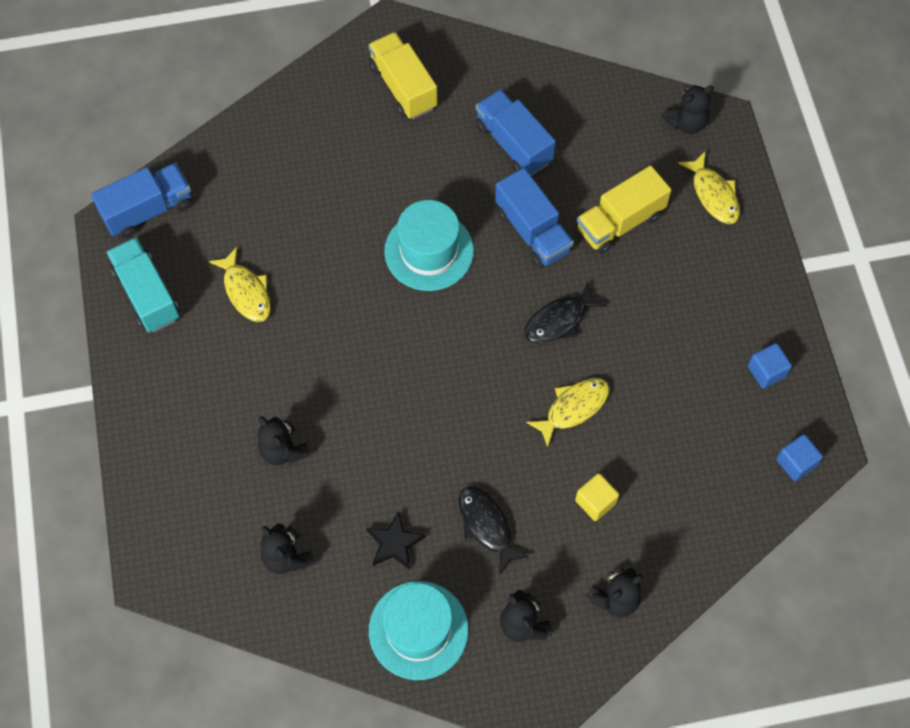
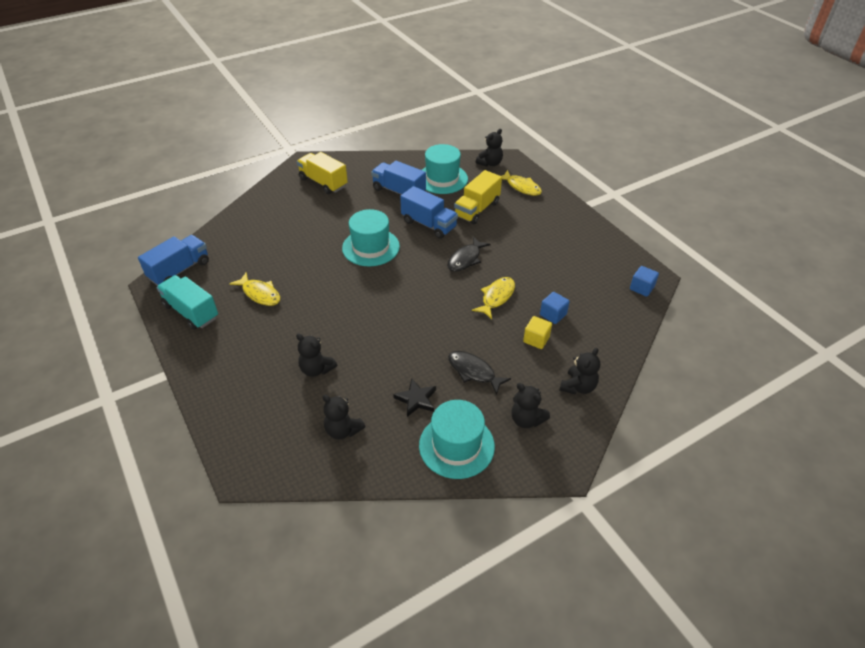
camera: 20 degrees left, 20 degrees down
blue cube [748,343,792,388] -> blue cube moved to [540,292,570,324]
none -> turquoise hat [422,144,468,194]

